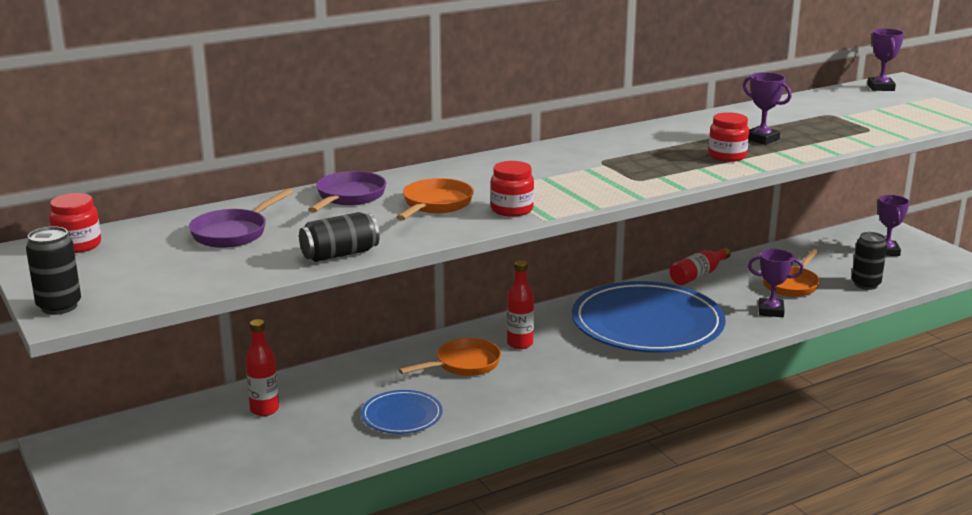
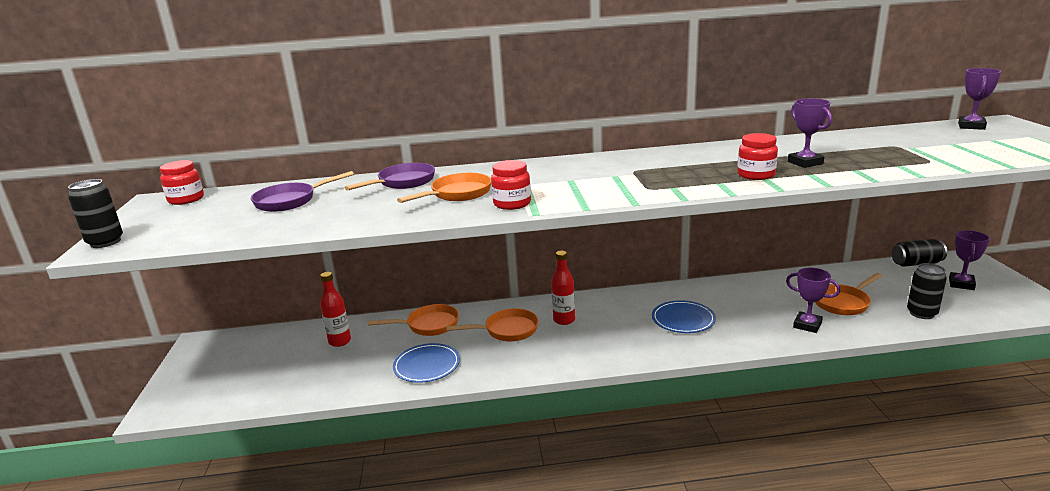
camera: 25 degrees right, 0 degrees up
black can [299,212,380,262] -> black can moved to [892,239,947,267]
blue plate [572,281,725,353] -> blue plate [652,300,716,333], size x0.47
red bottle [669,248,731,285] -> none
none -> orange pan [368,304,459,336]

